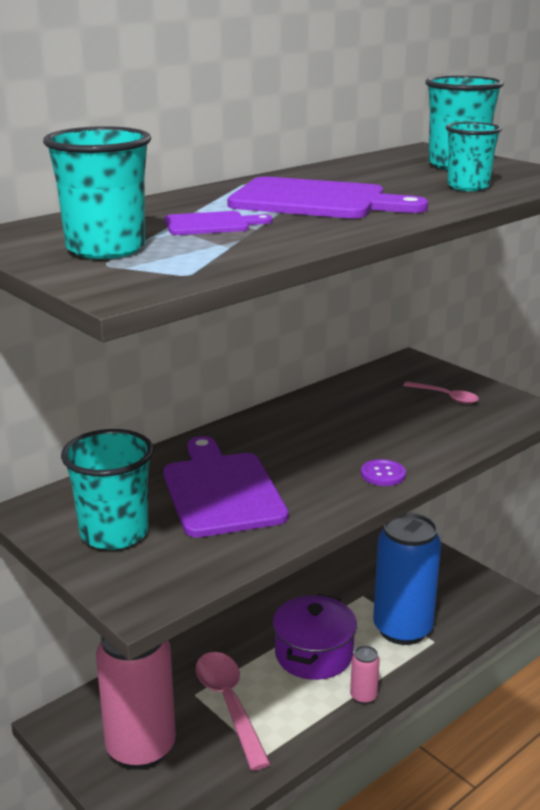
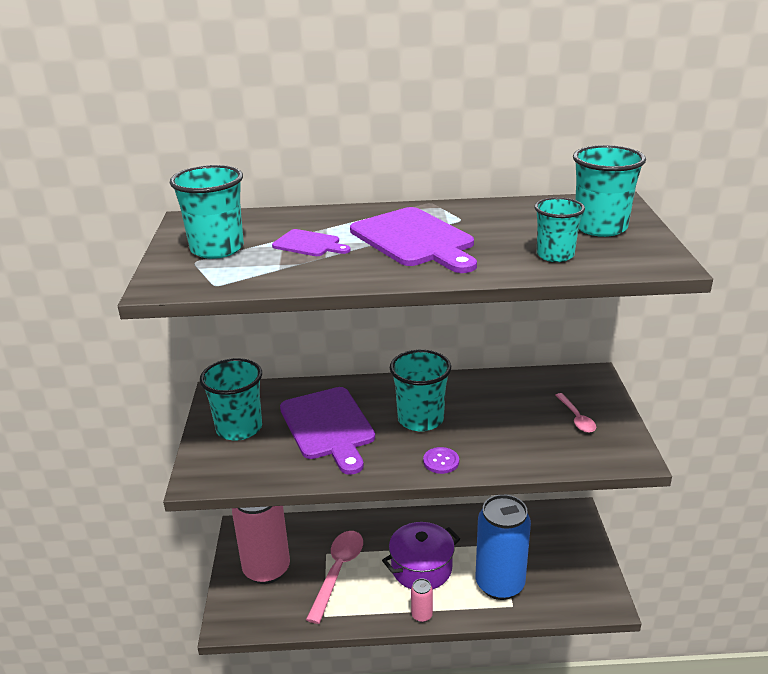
camera: 40 degrees right, 5 degrees up
purple cutting board [163,436,288,538] -> purple cutting board turned 135 degrees clockwise [280,387,375,475]
none -> turquoise cup [390,350,451,431]

